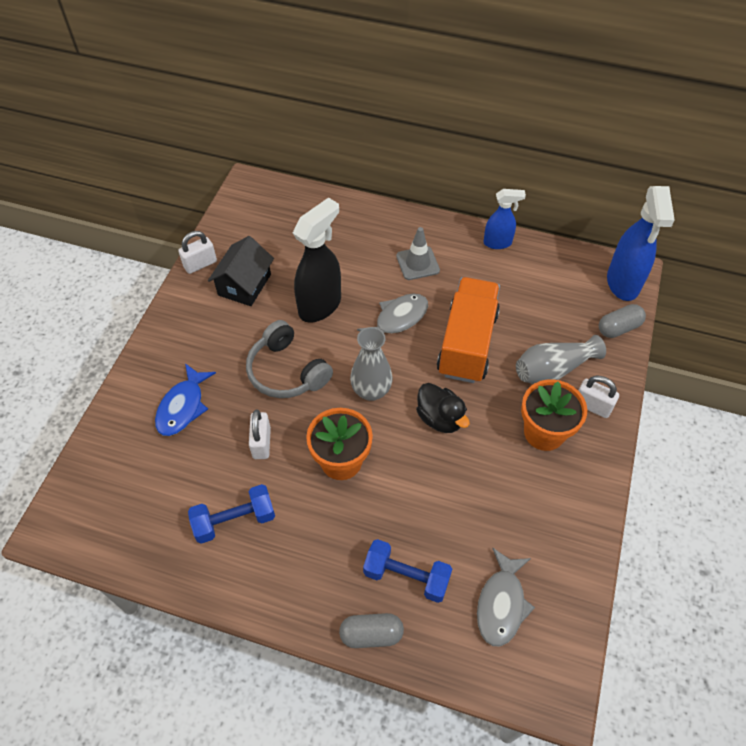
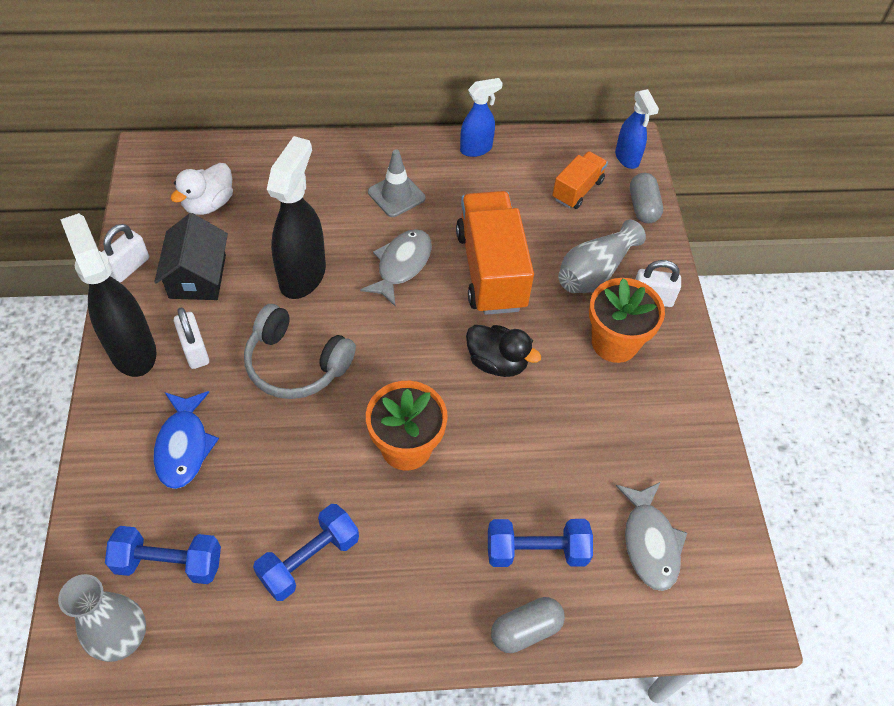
camera: 25 degrees left, 0 degrees up
white padlock [249,410,271,459] -> white padlock moved to [174,307,209,369]
grey vase [350,327,393,401] -> grey vase moved to [58,574,146,662]
grey capsule [599,304,646,338] -> grey capsule turned 45 degrees counterclockwise [630,173,663,223]
blue spray bottle [607,186,675,301] -> blue spray bottle [615,89,659,169], size x0.59
none -> black spray bottle [60,213,157,377]
none -> blue dumbbell [105,526,221,584]
none -> white duck [171,163,233,215]
none -> orange truck [552,151,608,209]

